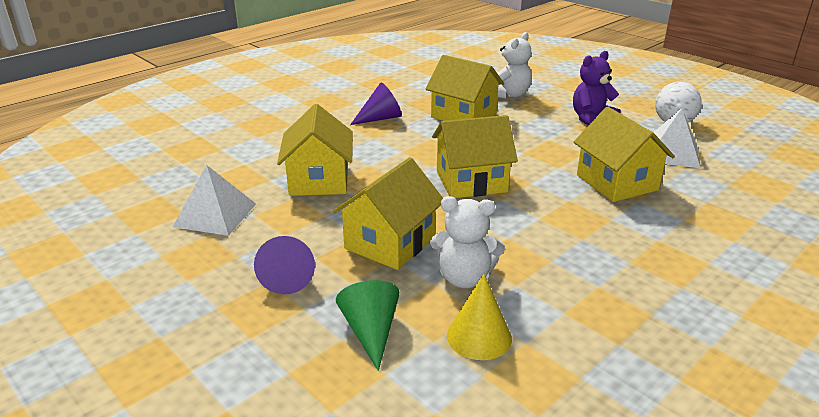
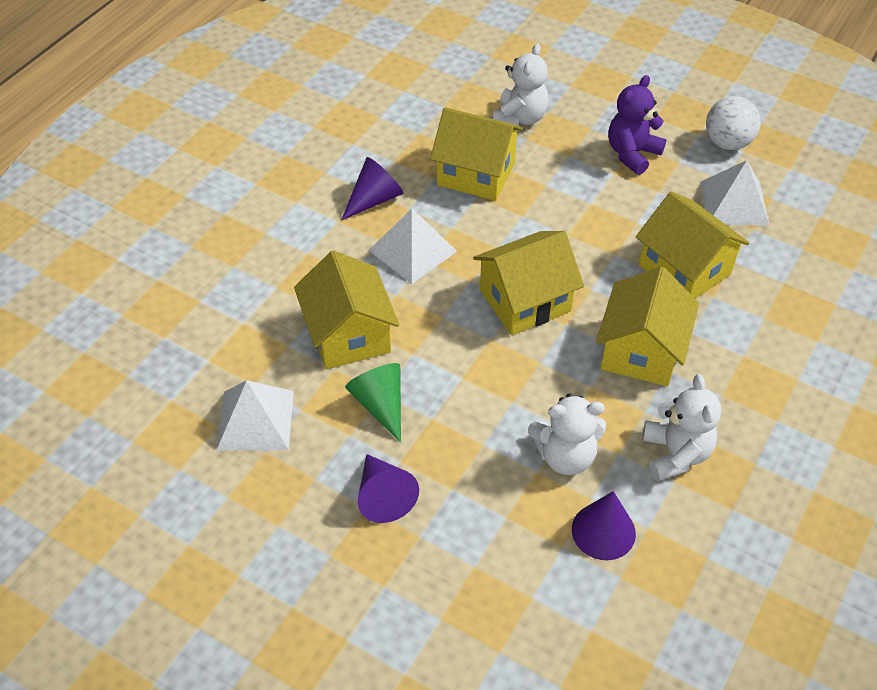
camera: 15 degrees left, 20 degrees up
yellow house [333,157,443,270] -> yellow house moved to [596,267,699,387]
green cone [336,280,400,371] -> green cone moved to [345,363,401,443]
yellow cone [447,274,512,360] -> purple cone [572,491,636,560]
none -> white pyramid [369,208,457,284]
none -> white teddy bear [643,374,722,481]

